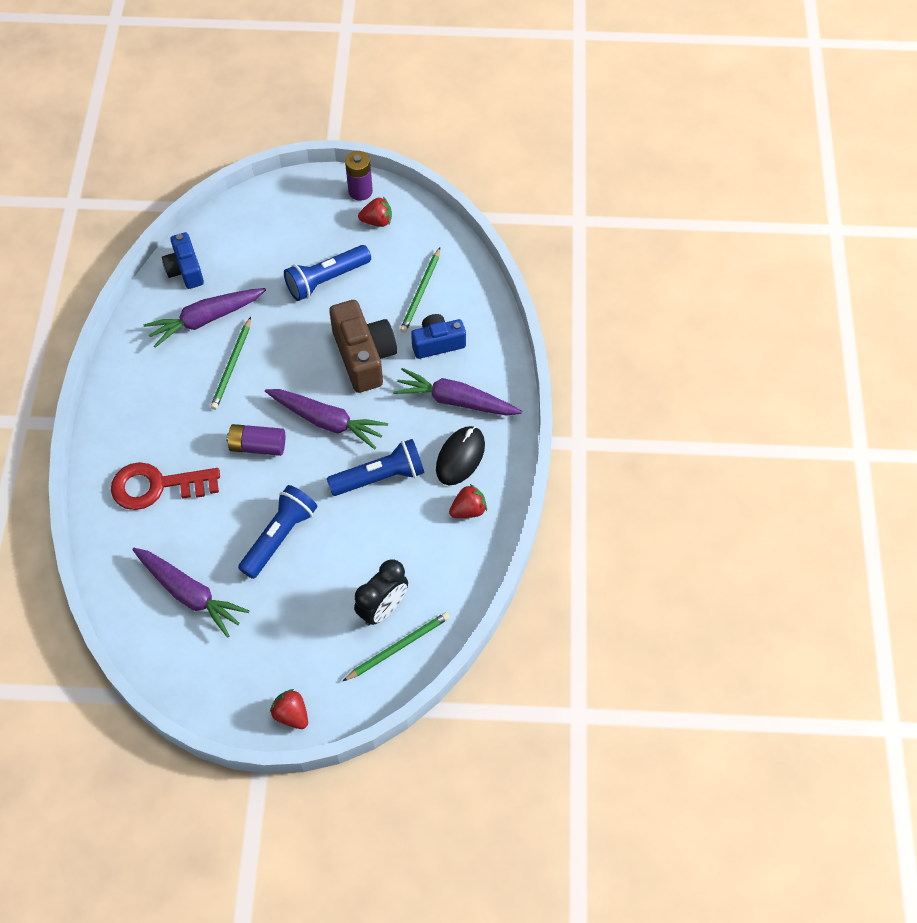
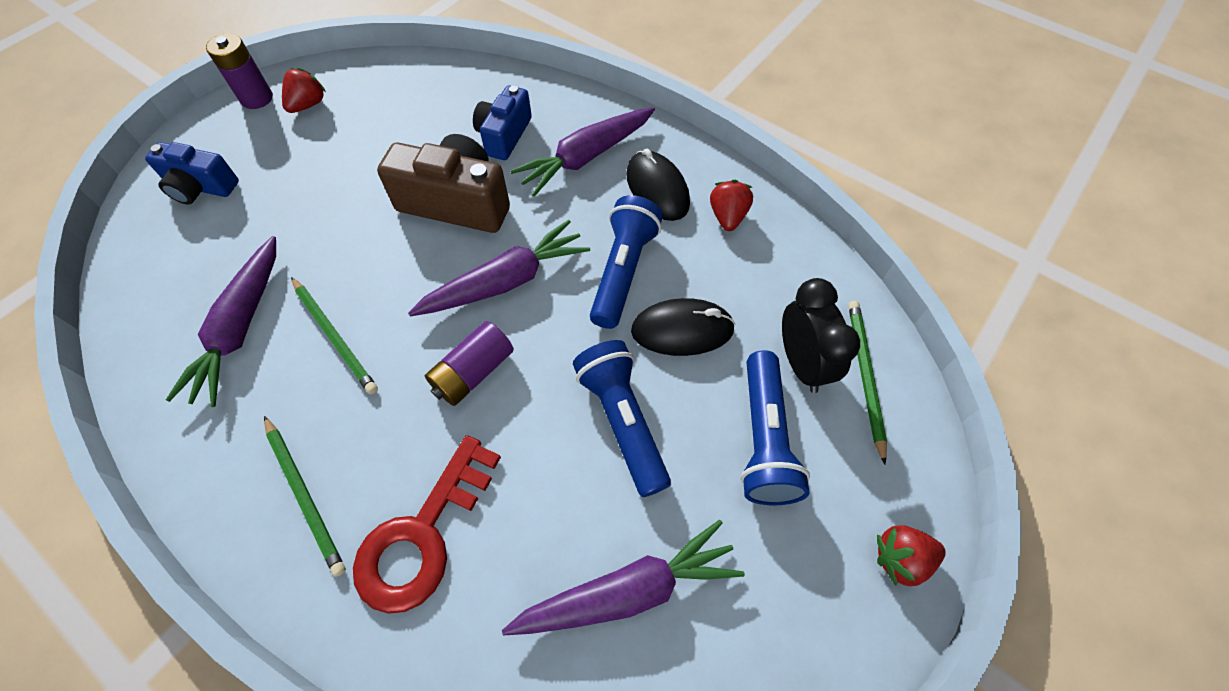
camera: 55 degrees left, 0 degrees up
blue camera [162,232,204,289] -> blue camera moved to [145,142,239,205]
blue flashlight [284,245,371,301] -> blue flashlight moved to [740,350,810,505]
green pencil [400,248,440,333] -> green pencil moved to [264,416,346,577]
none -> black mouse [631,298,735,356]

